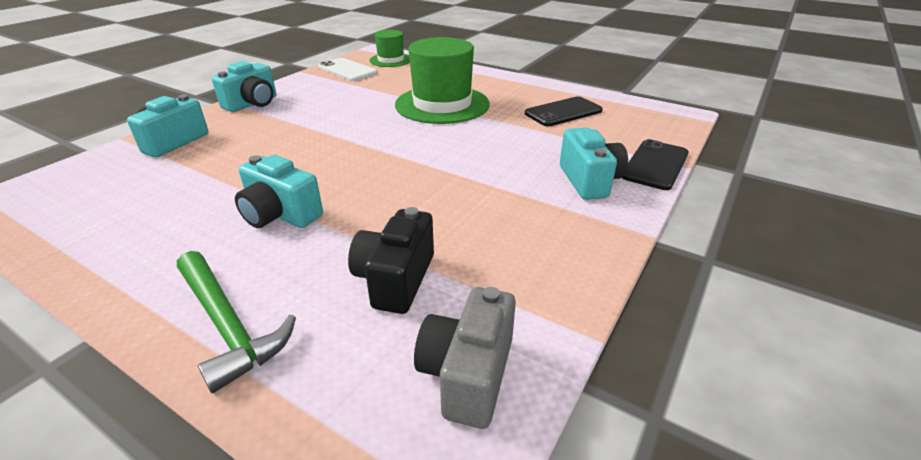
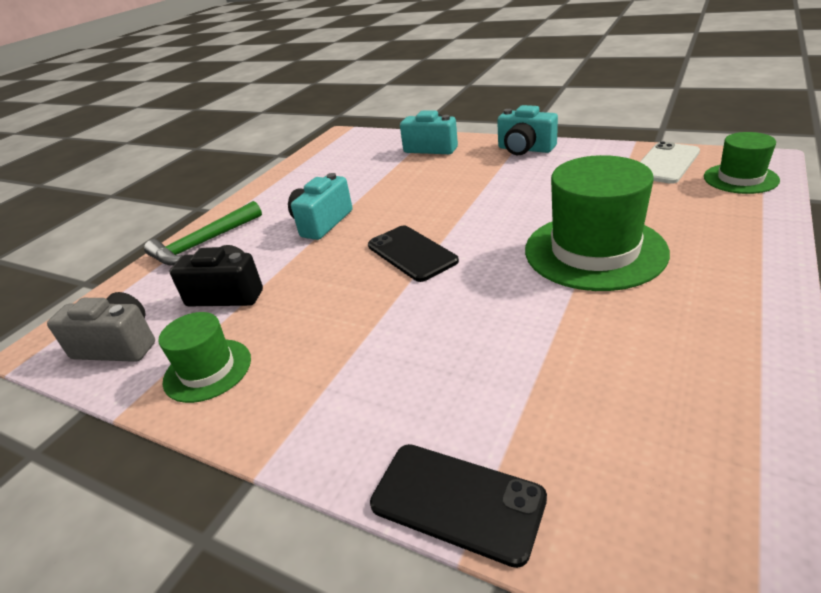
camera: 90 degrees right, 0 degrees up
black phone [525,96,603,126] -> black phone moved to [368,225,459,282]
turquoise camera [560,128,628,200] -> none
none -> green hat [158,312,251,403]

